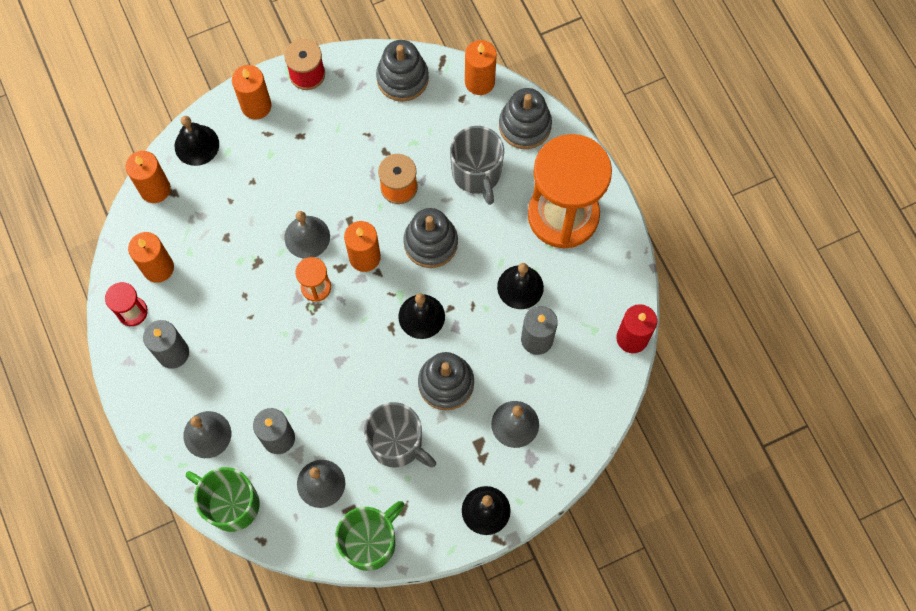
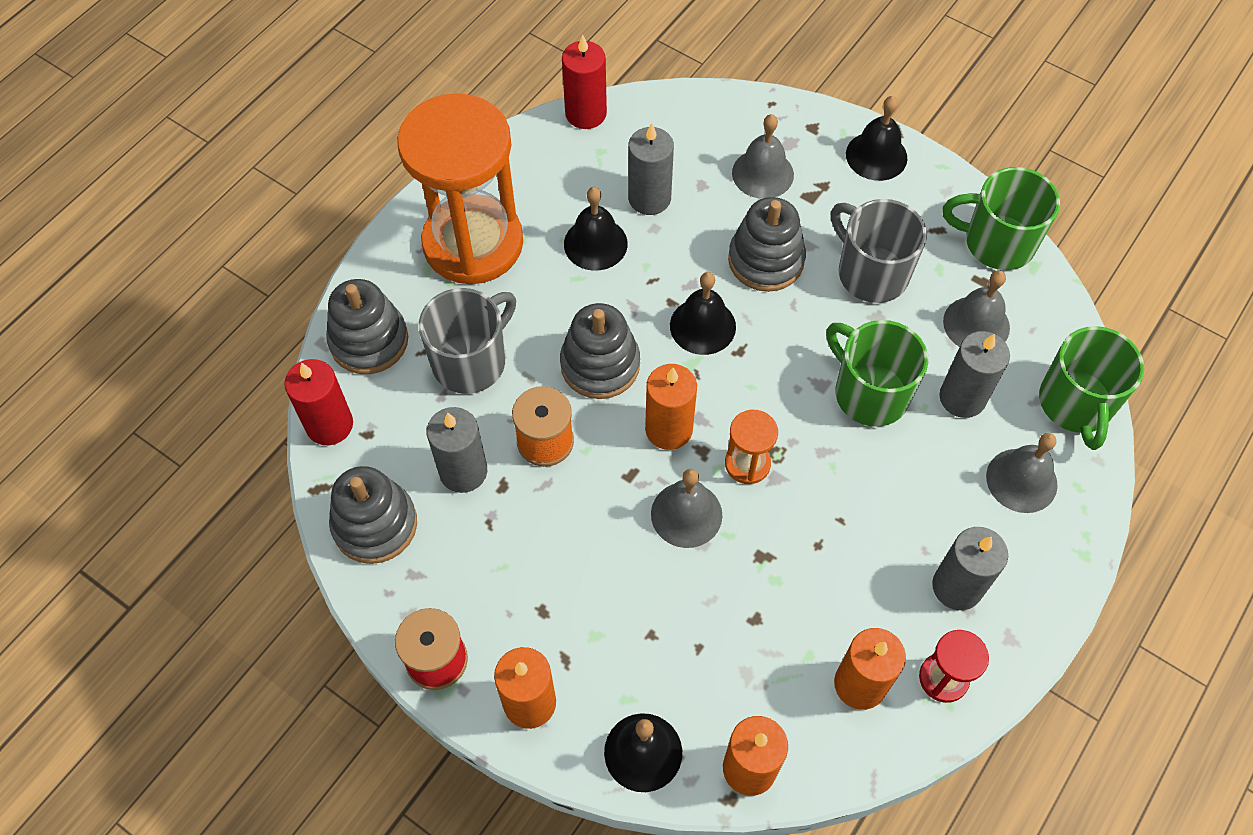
camera: 120 degrees left, 10 degrees down
grey mug [364,402,436,468] -> grey mug turned 45 degrees counterclockwise [831,199,927,303]
orange candle [465,40,497,95] -> red candle [284,359,353,445]
none -> grey candle [427,407,487,493]
none -> green mug [826,320,928,427]

